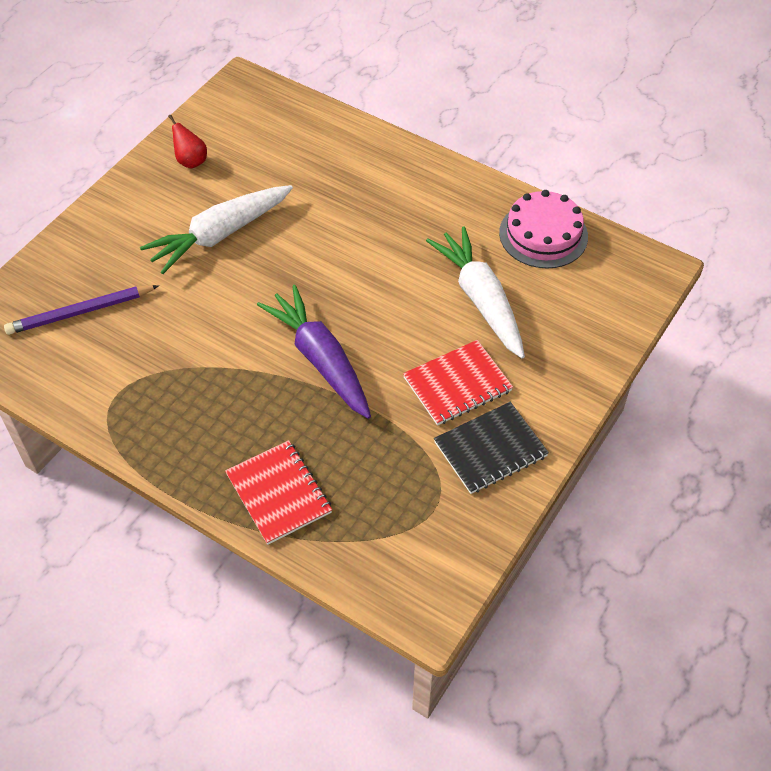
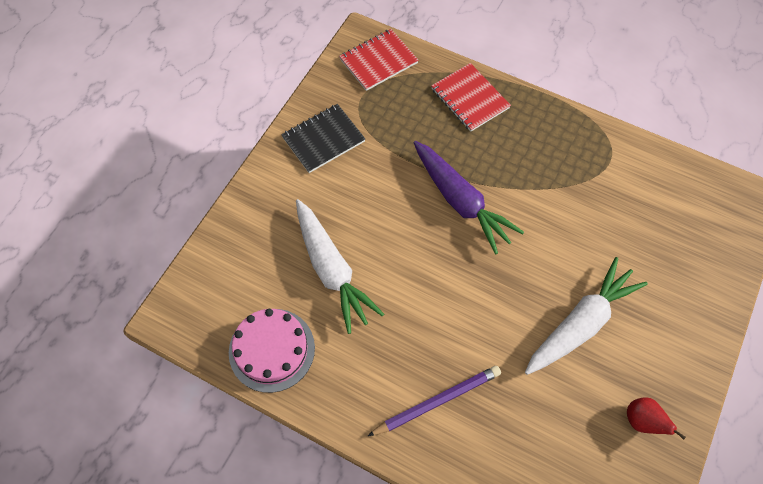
camera: 175 degrees right, 10 degrees up
purple pencil [4,285,159,335] -> purple pencil moved to [368,366,501,436]
red notebook [403,340,513,425] -> red notebook moved to [339,29,419,91]

